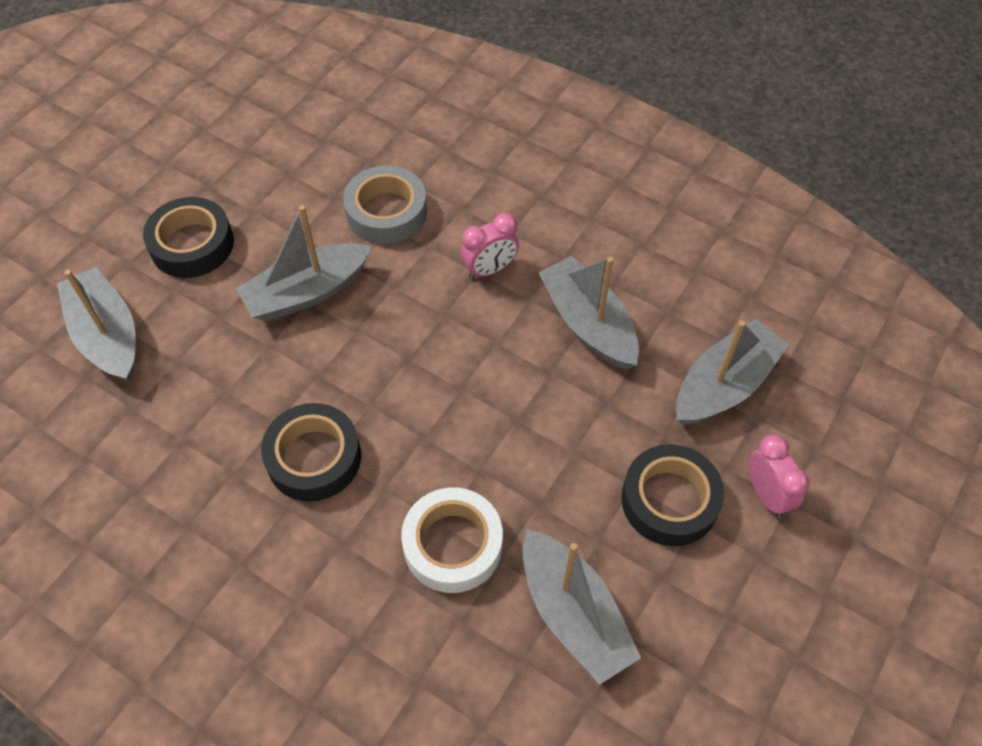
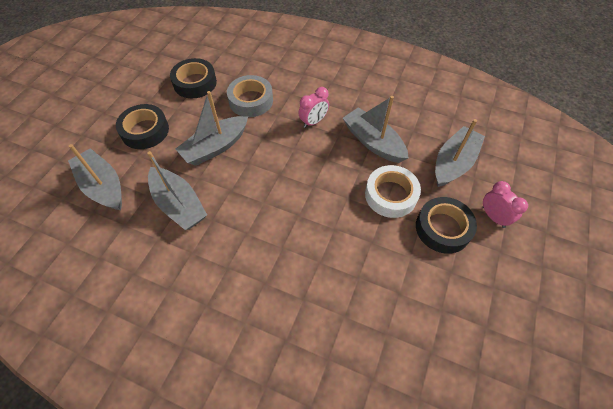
camera: 10 degrees left, 0 degrees up
black tape [261,403,361,502] -> black tape moved to [170,58,217,98]
white tape [401,487,503,593] -> white tape moved to [365,165,421,218]
grey boat [523,529,641,685] -> grey boat moved to [147,151,207,230]

